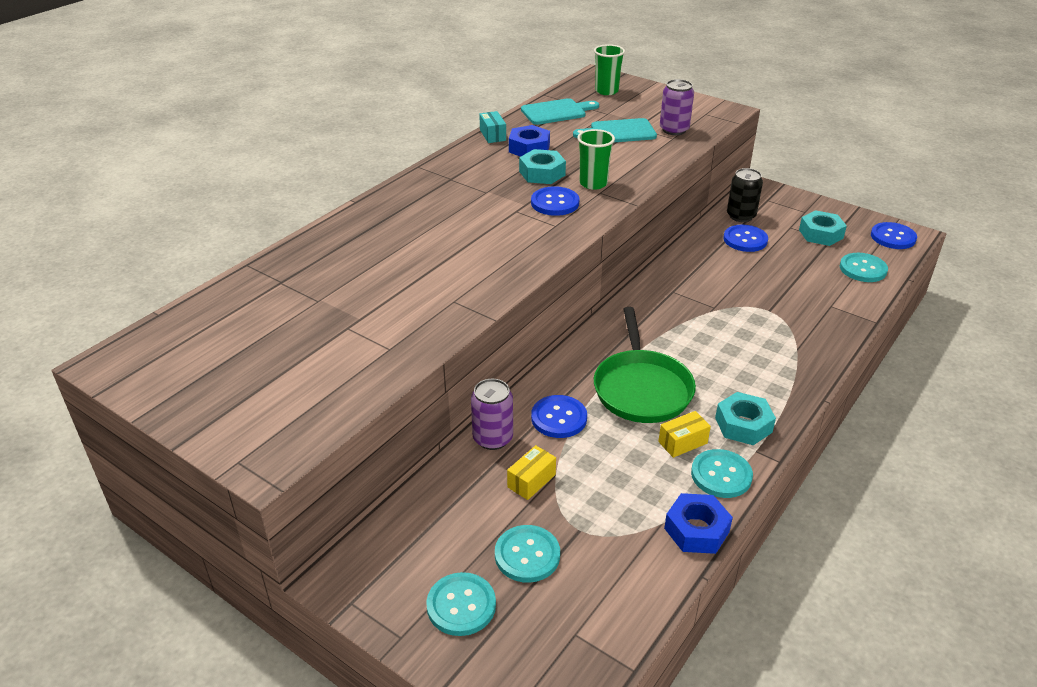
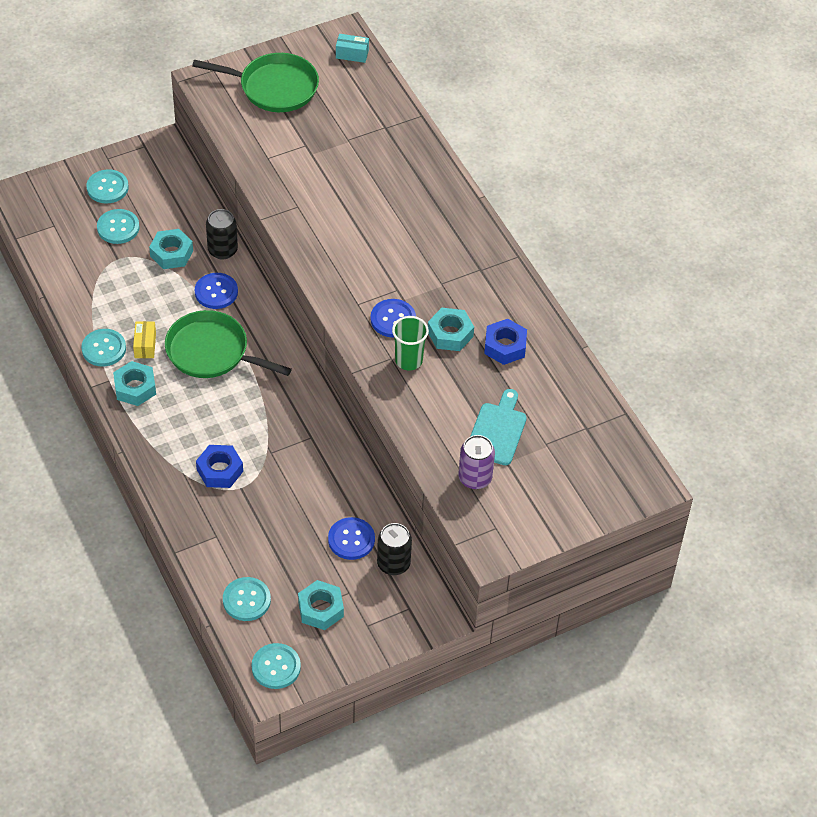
camera: 115 degrees right, 15 degrees up
purple can [471,379,513,450] -> black can [206,209,238,260]
turquoise box [479,111,506,143] -> turquoise box moved to [336,34,369,63]
yellow box [507,445,556,500] -> turquoise nut [149,229,193,269]
turquoise cutting board [521,98,599,125] -> none
green cup [594,44,625,95] -> none
blue nut [664,493,733,554] -> blue nut moved to [196,445,243,488]
blue button [871,222,917,249] -> turquoise button [252,643,301,689]
none -> green pan [192,53,319,112]

